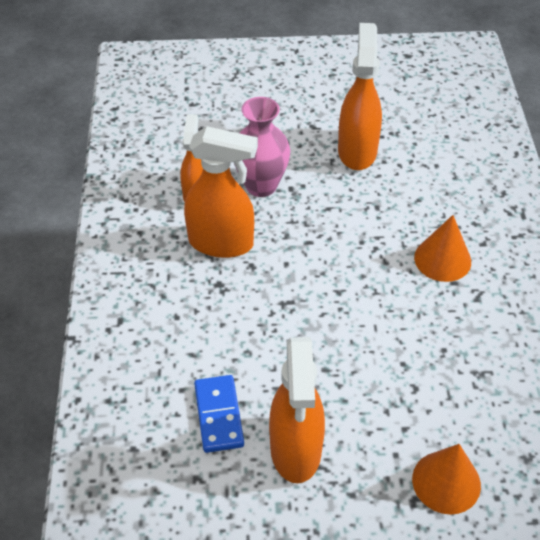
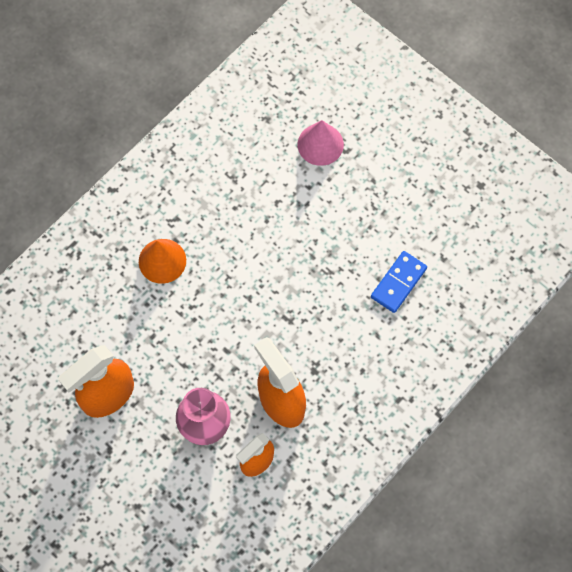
camera: 135 degrees left, 20 degrees up
orange spray bottle [269,337,325,483] -> none
orange cone [412,444,481,514] -> pink cone [298,120,344,166]

